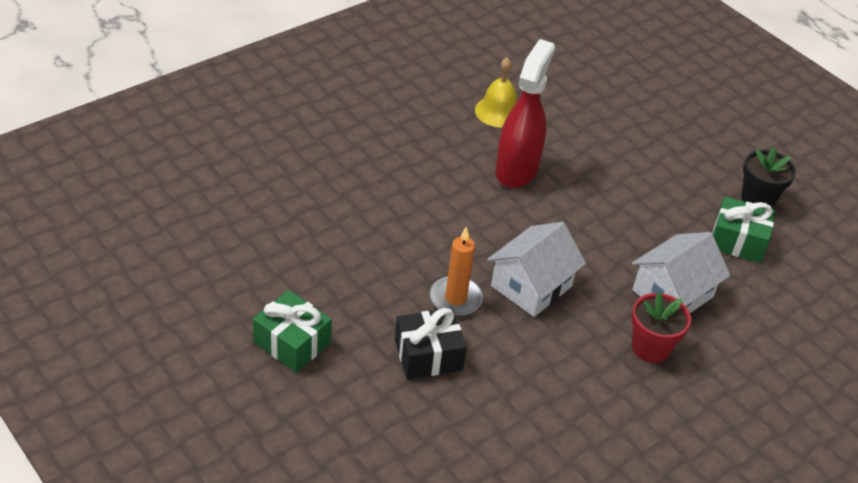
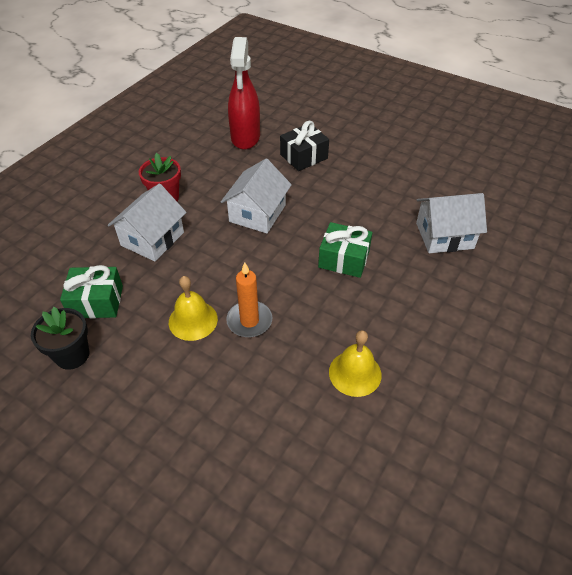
camera: 165 degrees right, 5 degrees up
green gift [253,290,332,373] -> green gift moved to [318,222,373,278]
orange candle [430,227,483,316] -> orange candle moved to [226,262,272,337]
red spray bottle [495,39,555,188] -> red spray bottle moved to [228,37,260,150]
none -> yellow bell [169,276,218,341]
none -> white house [416,193,487,253]

